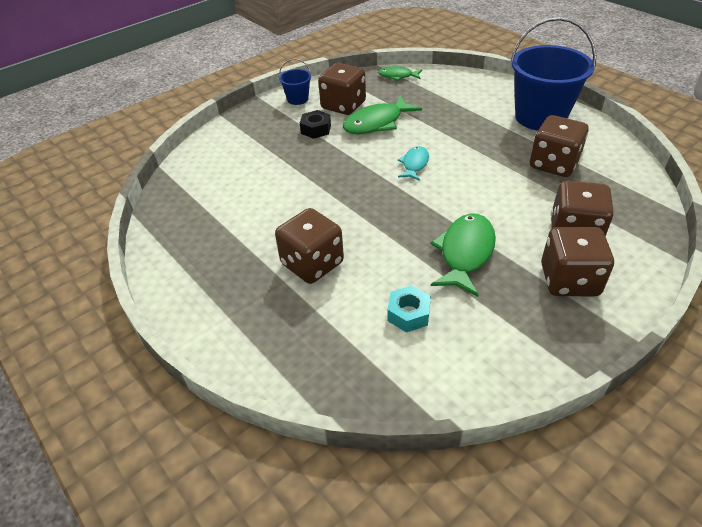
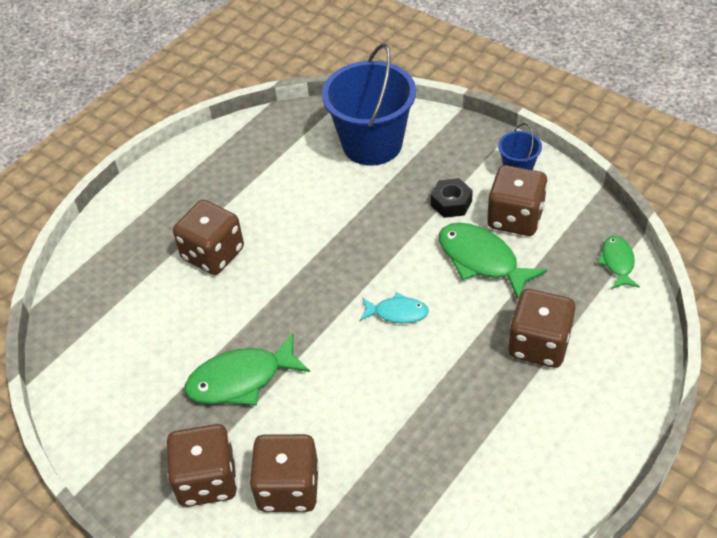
camera: 80 degrees right, 5 degrees up
turquoise nut [387,285,431,332] -> none
green fish [430,214,496,297] -> green fish turned 150 degrees clockwise [185,333,310,405]
blue bucket [510,17,596,131] -> blue bucket moved to [322,44,416,166]
brown dice [530,115,589,177] -> brown dice moved to [508,289,575,368]

